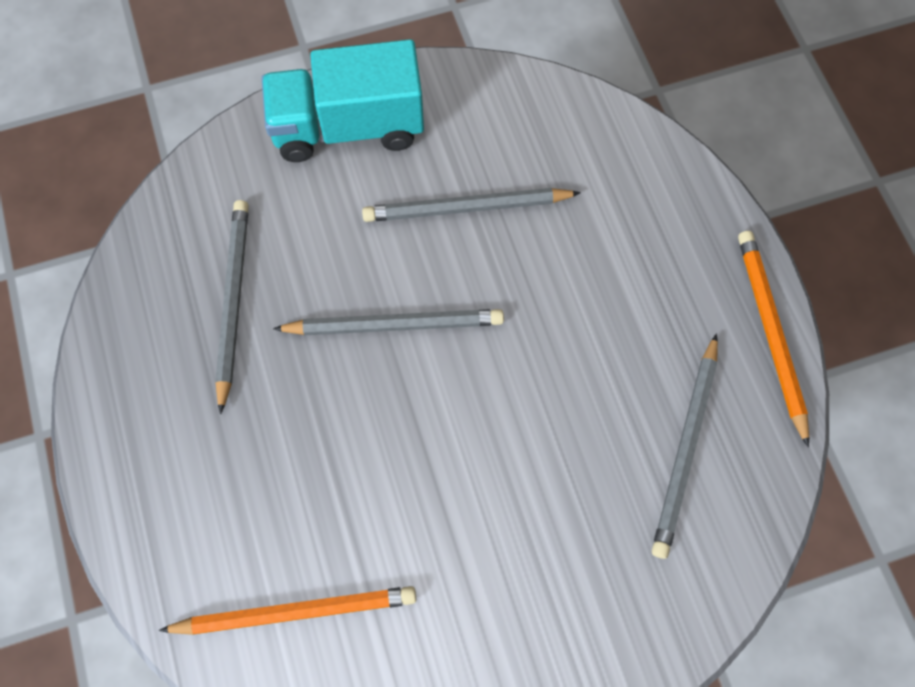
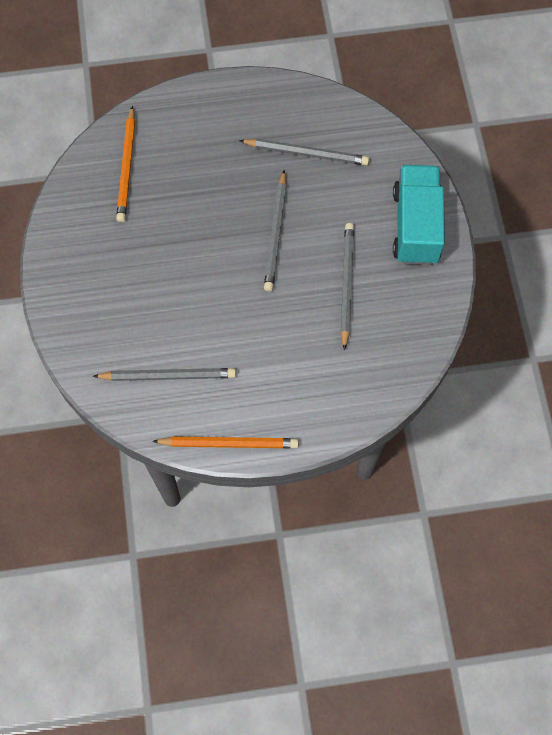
camera: 100 degrees right, 0 degrees up
grey pencil [652,333,718,559] -> grey pencil turned 150 degrees clockwise [93,368,236,381]

